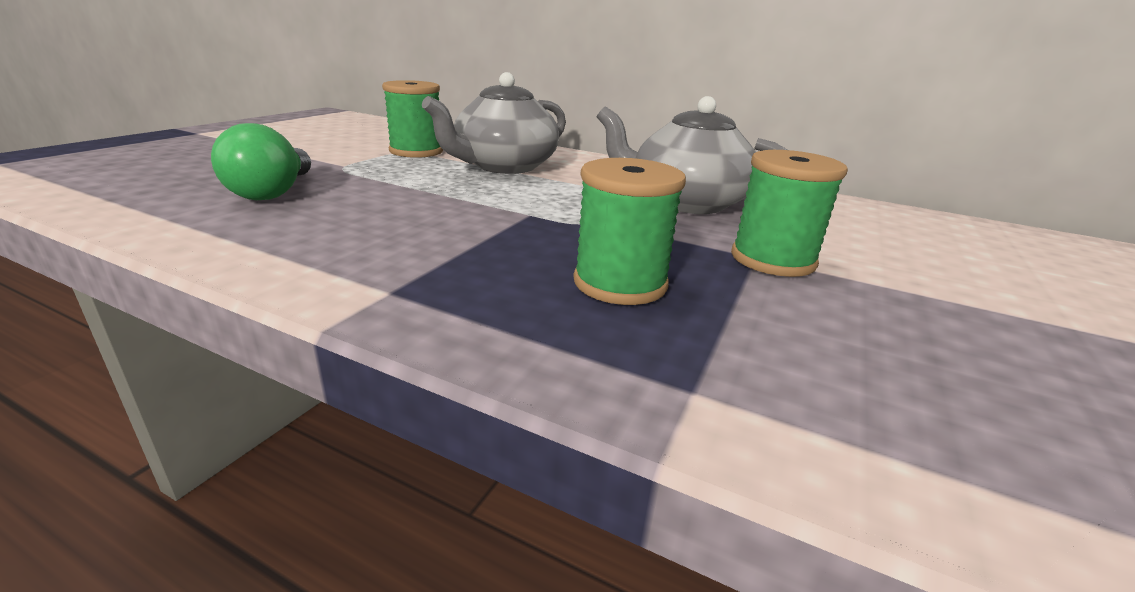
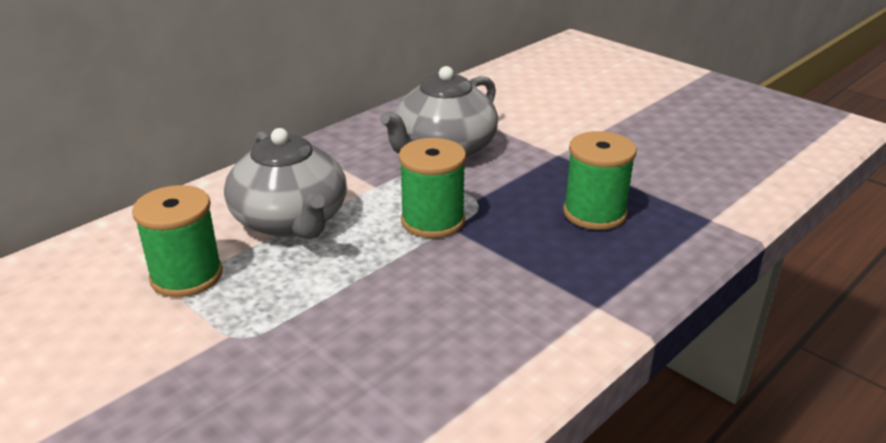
camera: 70 degrees left, 5 degrees up
green light bulb [211,123,311,200] -> none
green spool [731,150,848,277] -> green spool moved to [399,138,466,238]

